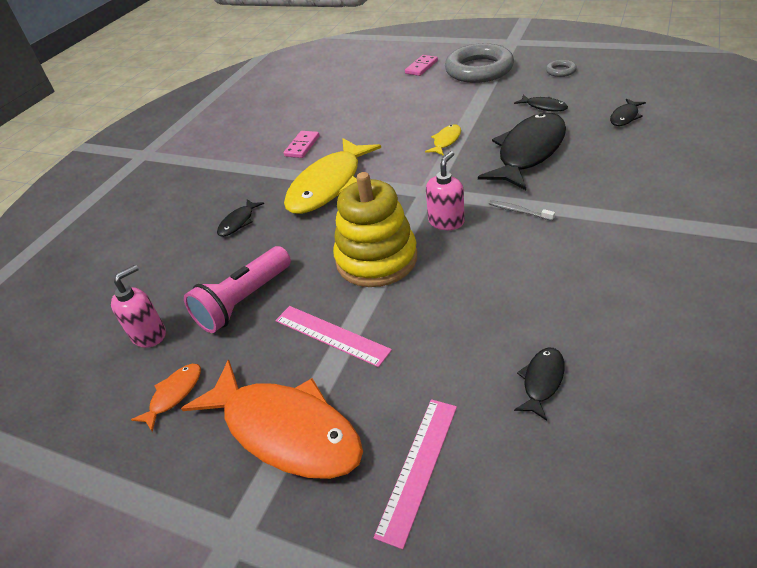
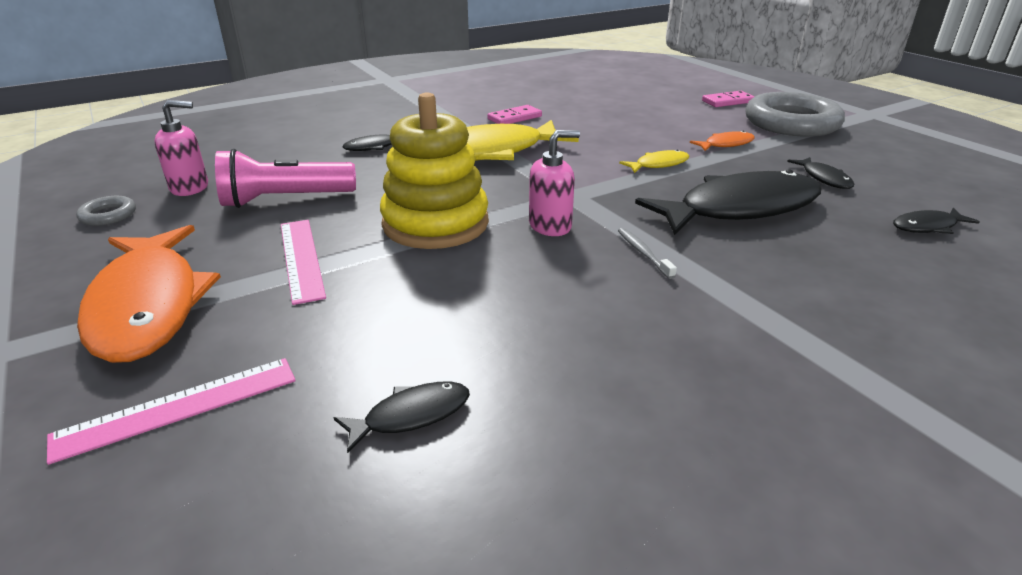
camera: 30 degrees right, 10 degrees down
orange fish [131,364,201,432] -> orange fish moved to [690,131,755,151]
grey ring [546,60,577,77] -> grey ring moved to [76,196,136,226]

